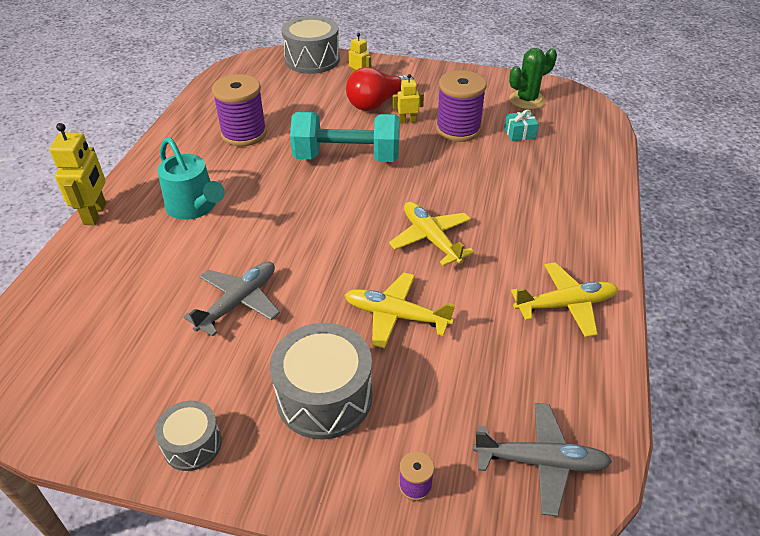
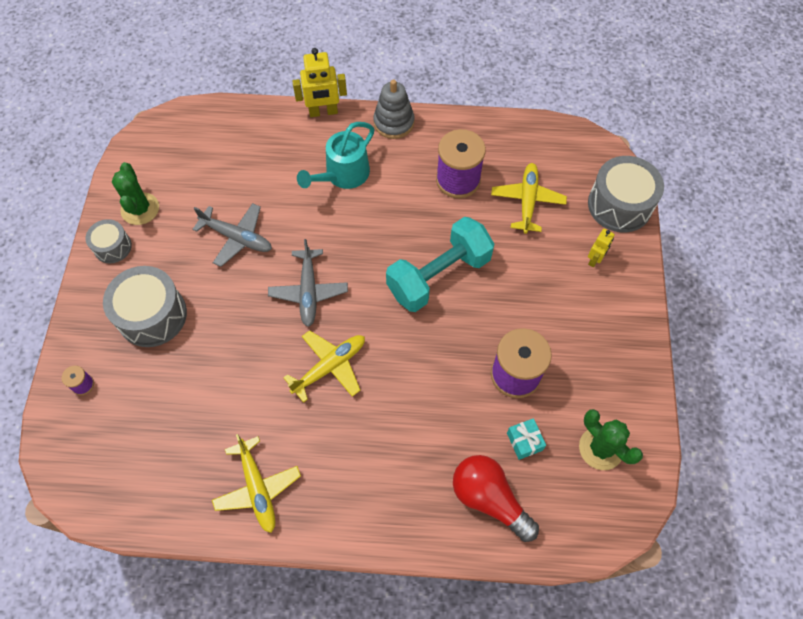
camera: 80 degrees right, 20 degrees up
turquoise dumbbell [290,112,400,162] -> turquoise dumbbell turned 60 degrees clockwise [386,217,494,312]
yellow plane [345,272,455,349] -> yellow plane moved to [491,163,567,234]
red light bulb [346,67,414,111] -> red light bulb moved to [453,455,539,542]
yellow robot [393,74,424,124] -> none
grey plane [473,403,612,516] -> grey plane moved to [268,239,348,327]
none -> green cactus [112,162,159,225]
none -> grey stacking toy [373,80,414,139]

